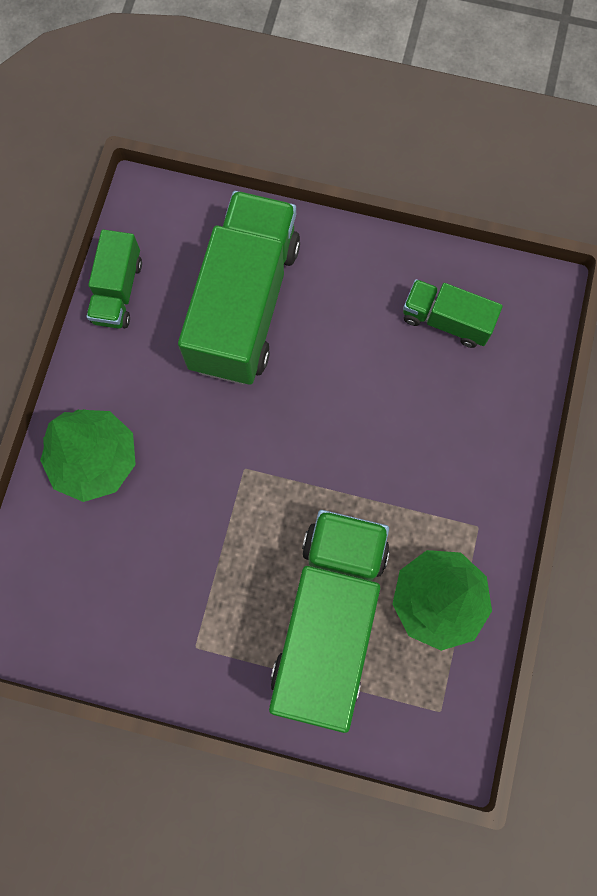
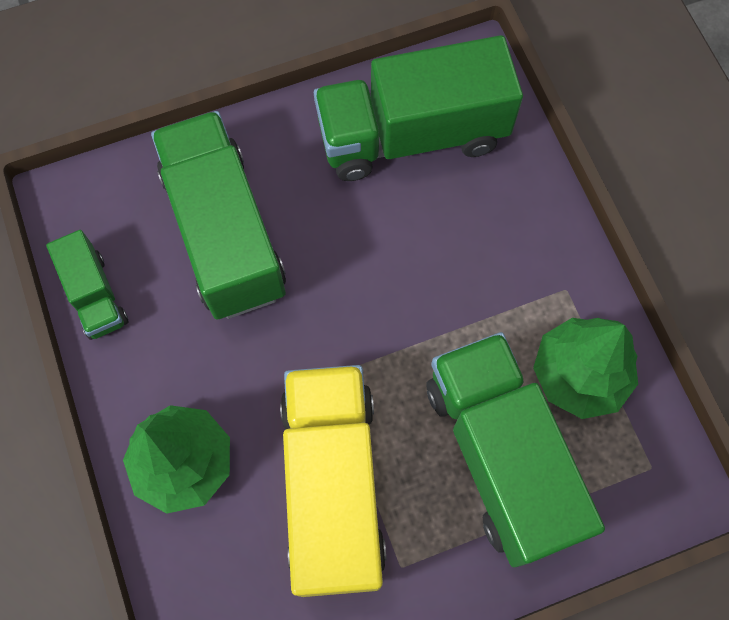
camera: 35 degrees left, 5 degrees down
green truck [403,279,503,348] -> green truck [314,35,523,181], size x2.00
none -> yellow truck [280,365,386,597]

